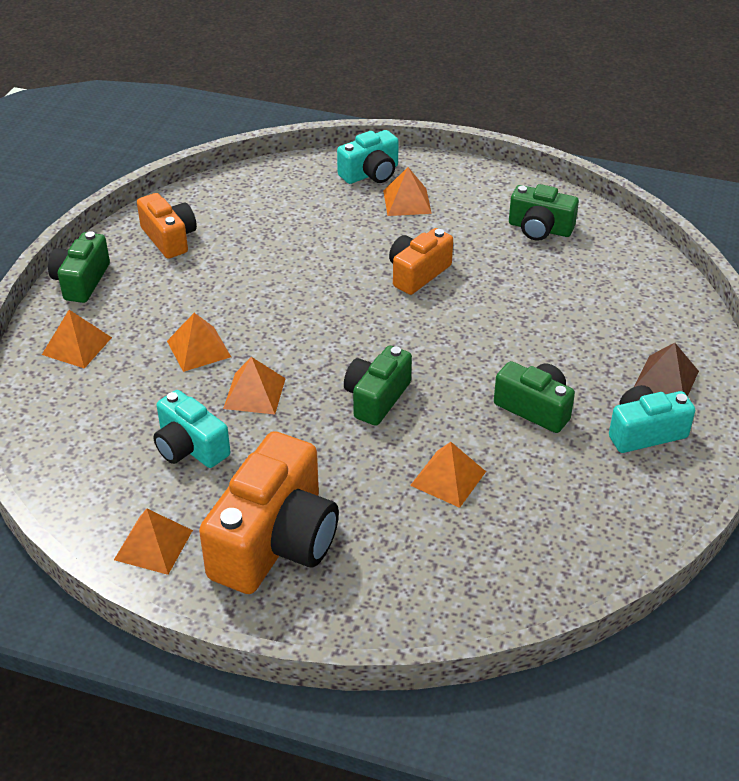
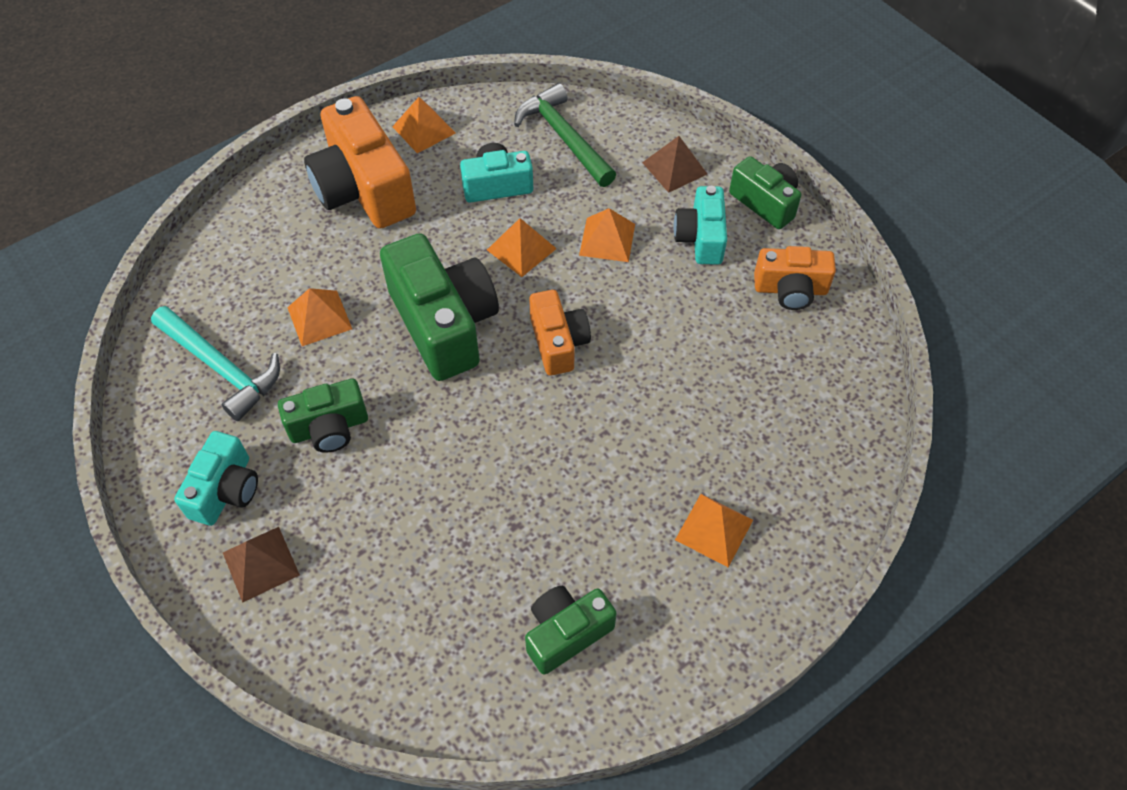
camera: 125 degrees right, 15 degrees up
orange pyramid [42,310,112,369] -> brown pyramid [642,136,707,193]
turquoise camera [337,130,399,184] -> turquoise camera moved to [674,186,727,265]
green camera [344,346,412,426] -> green camera [380,233,499,381], size x1.73
orange camera [389,228,453,295] -> orange camera moved to [529,290,591,376]
none -> turquoise hammer [151,306,280,421]
none -> green hammer [514,83,616,187]

